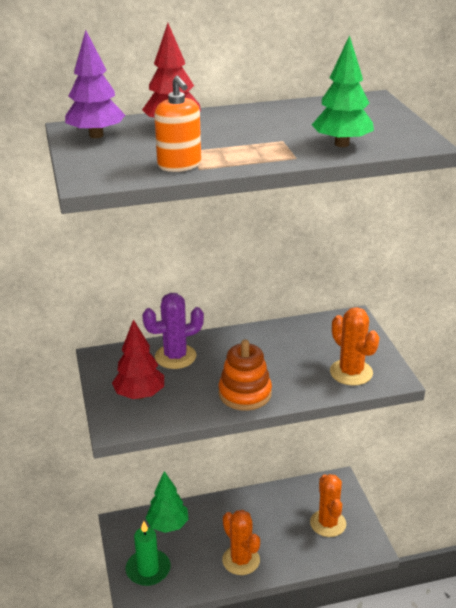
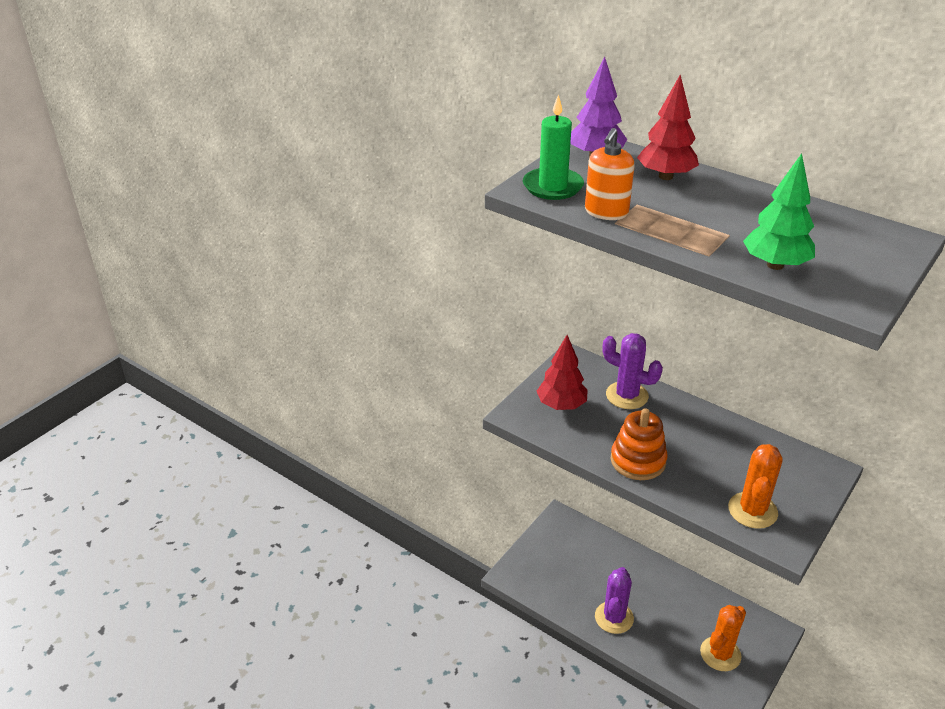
camera: 50 degrees right, 5 degrees up
green candle [126,521,171,586] -> green candle moved to [523,94,584,200]
green tree [146,471,189,533] -> none
orange cactus [222,510,260,575] -> purple cactus [595,567,634,634]

